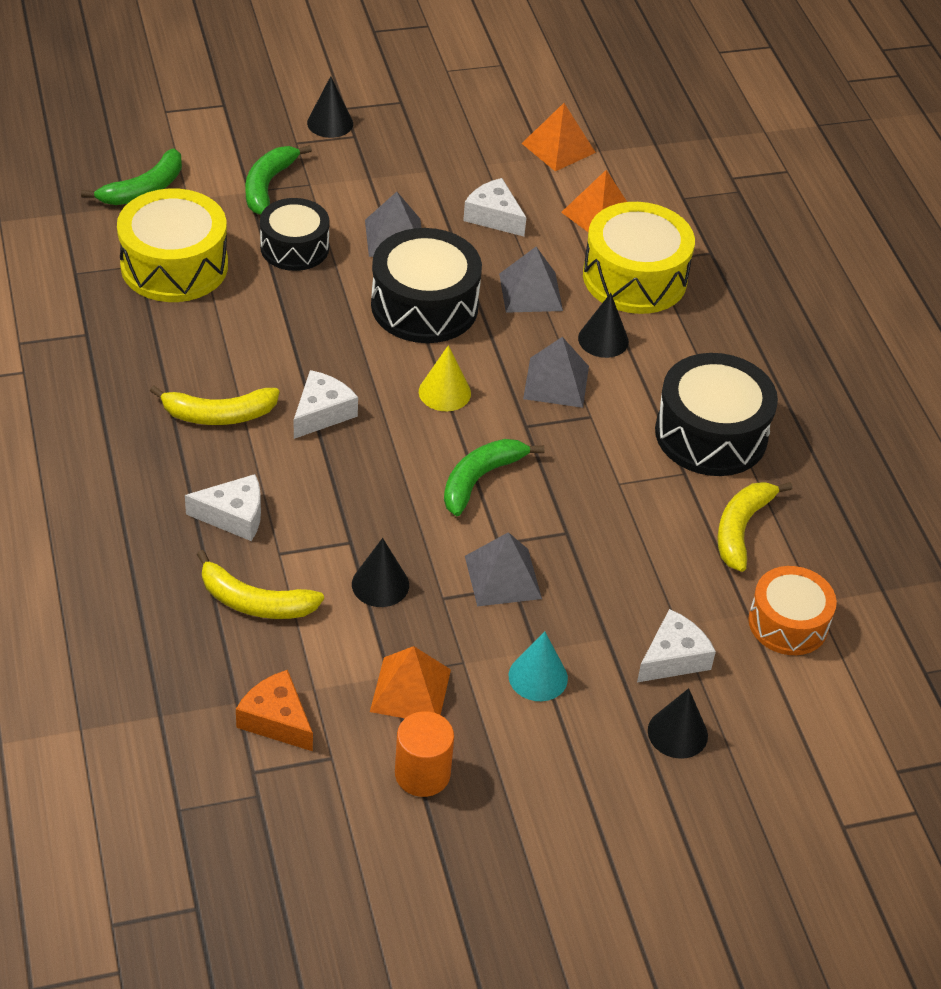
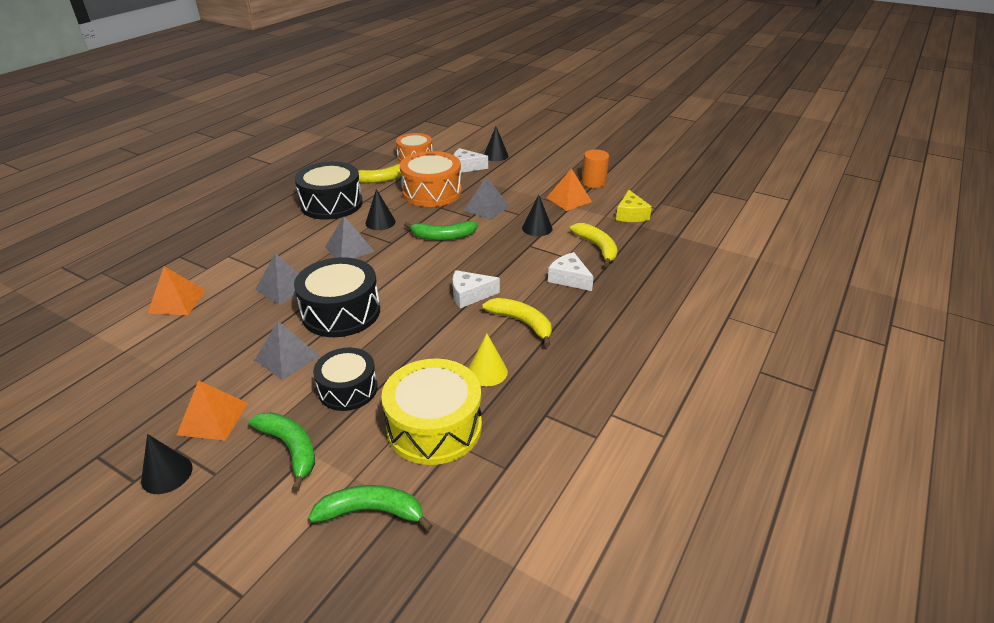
camera: 130 degrees left, 10 degrees down
orange cheese [236,670,313,751] -> yellow cheese [616,190,652,222]
green banana [245,145,312,215] -> green banana turned 105 degrees counterclockwise [248,412,315,491]
yellow cone [419,345,471,411] -> yellow cone moved to [469,334,508,386]
white cheese [463,178,527,236] -> none
turquoise cone [509,632,568,701] -> none
orange pyramid [521,103,596,171] -> orange pyramid moved to [177,380,248,441]
black cone [578,293,629,358] -> black cone moved to [365,189,396,230]
yellow drum [583,202,695,314] -> none
none -> orange drum [400,151,462,207]

